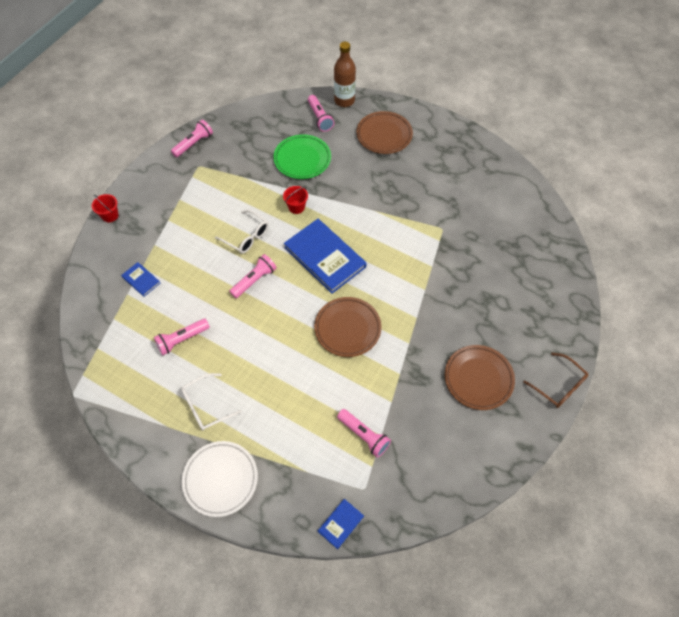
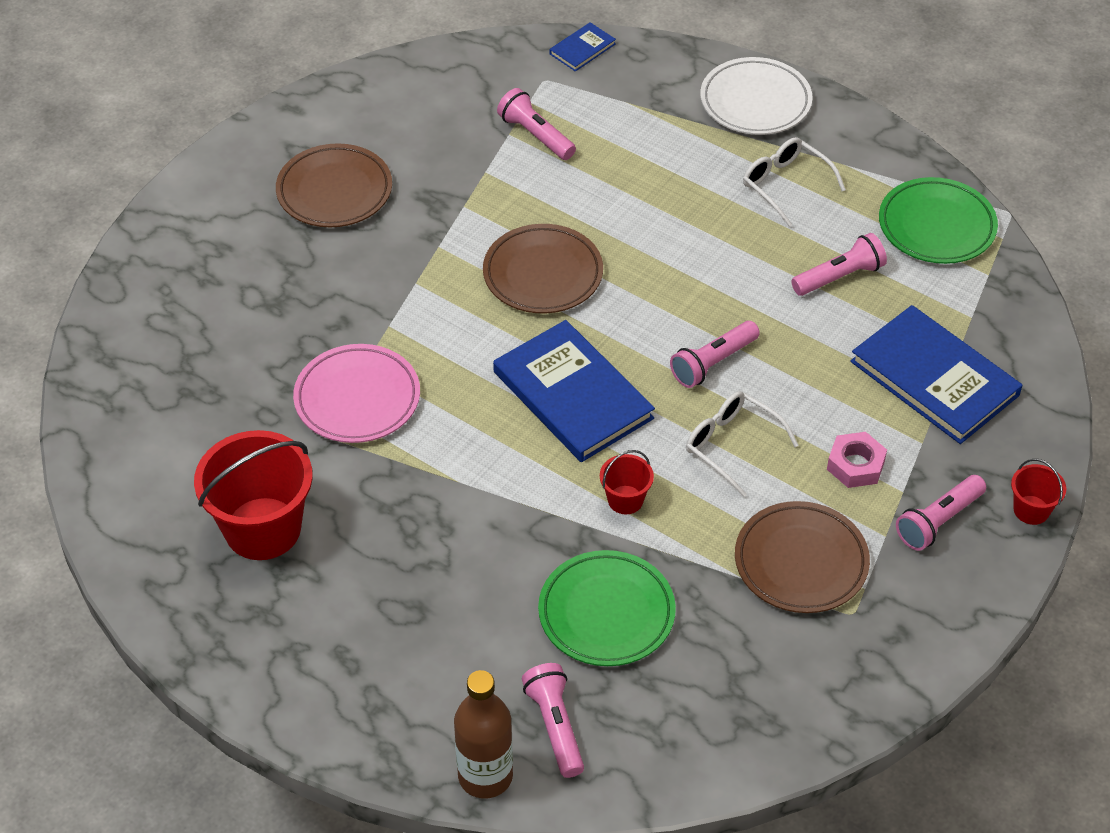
camera: 175 degrees left, 10 degrees down
blue book [121,262,160,297] -> blue book [850,305,1023,444], size x2.18
pink flashlight [171,120,213,157] -> pink flashlight moved to [896,475,986,551]
white glasses [181,373,242,430] -> white glasses turned 105 degrees counterclockwise [743,137,846,227]
brown plate [356,111,413,154] -> brown plate moved to [735,501,870,613]
brown glasses [523,353,589,408] -> none
none -> red bucket [194,430,313,560]
none -> pink plate [293,344,420,443]
none -> pink nut [827,432,887,488]
none -> green plate [879,177,998,264]

